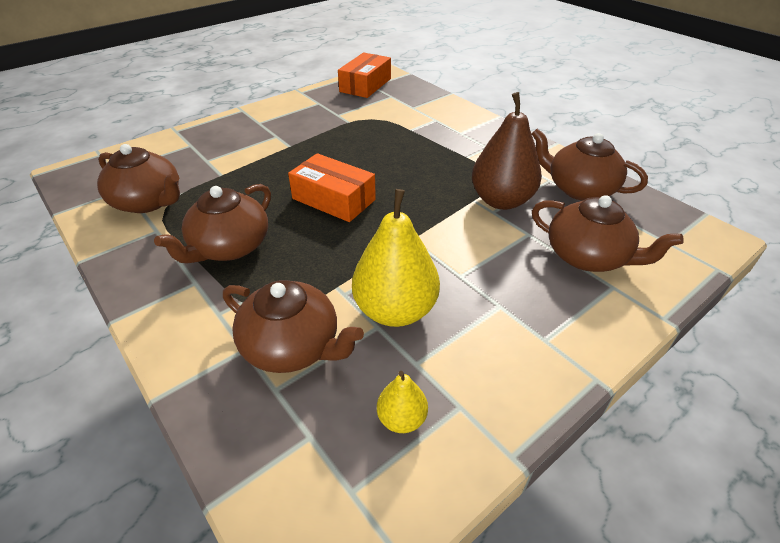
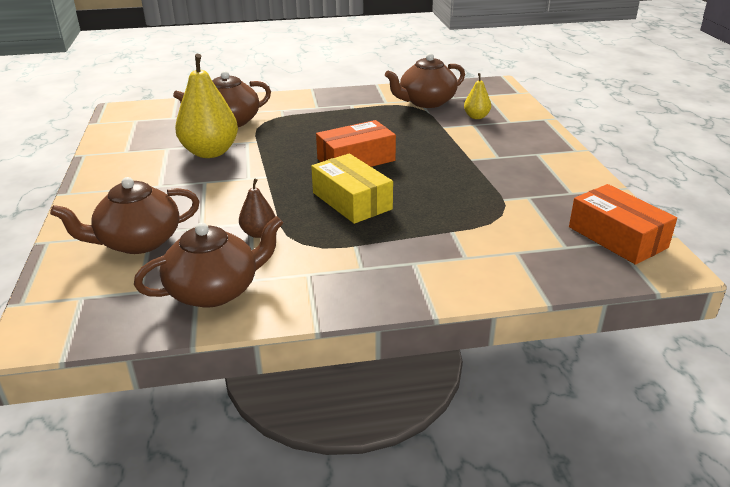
camera: 120 degrees right, 10 degrees down
brown teapot [154,184,271,263] -> none
yellow pear [377,371,428,433] -> yellow pear moved to [464,73,491,119]
brown pear [472,92,542,210] -> brown pear [239,179,276,238], size x0.49
none -> yellow box [311,153,393,224]

